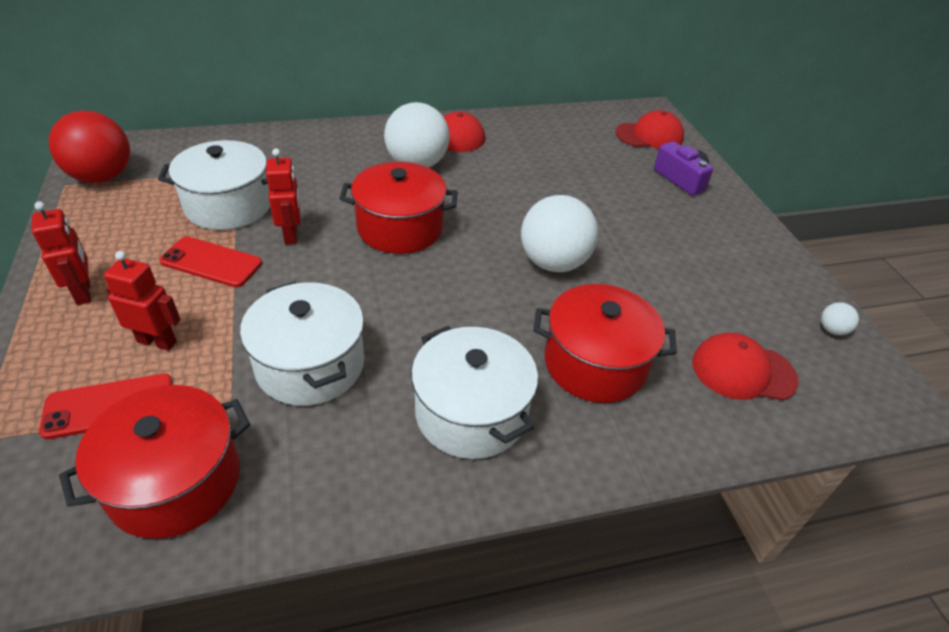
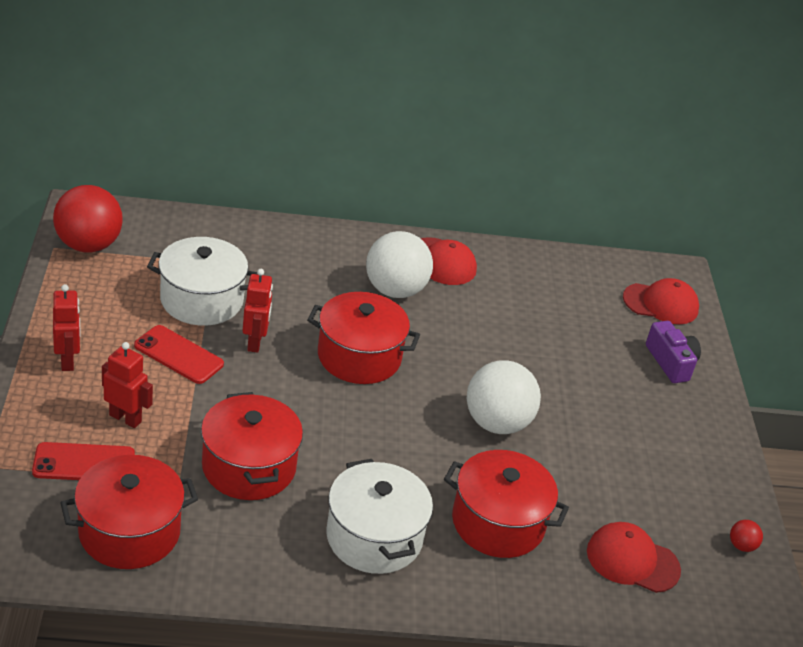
camera: 10 degrees right, 5 degrees down
white pot [240,281,364,406] -> red pot [201,392,303,500]
white ball [821,302,859,335] -> red ball [730,520,763,552]

